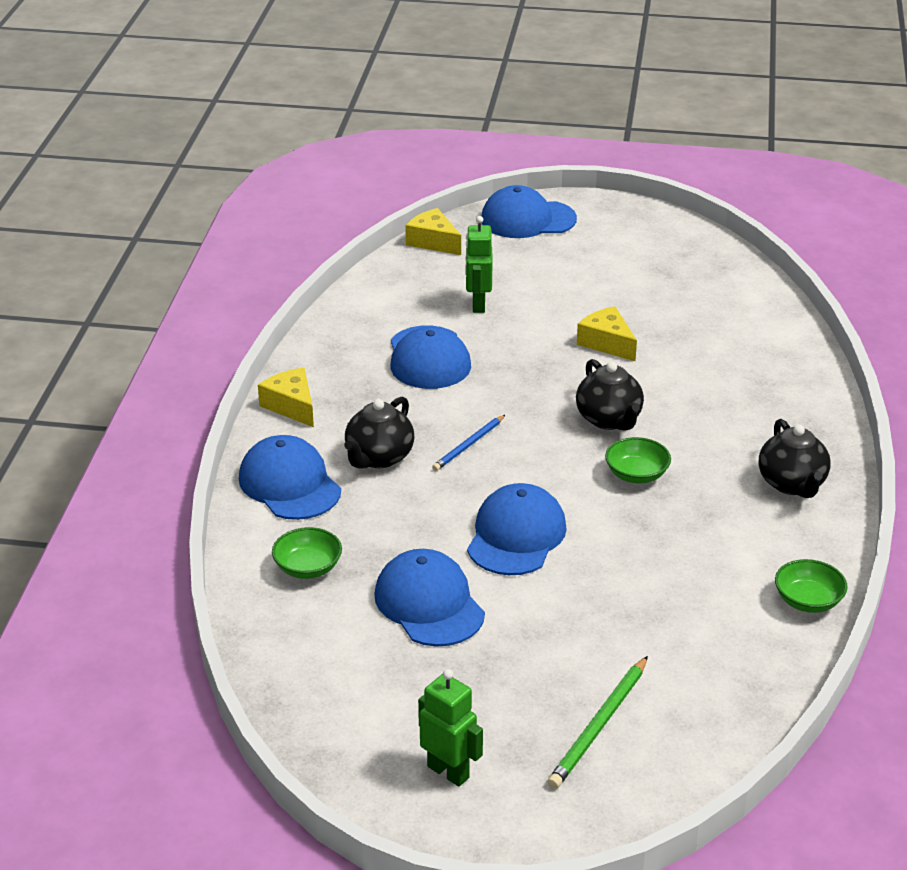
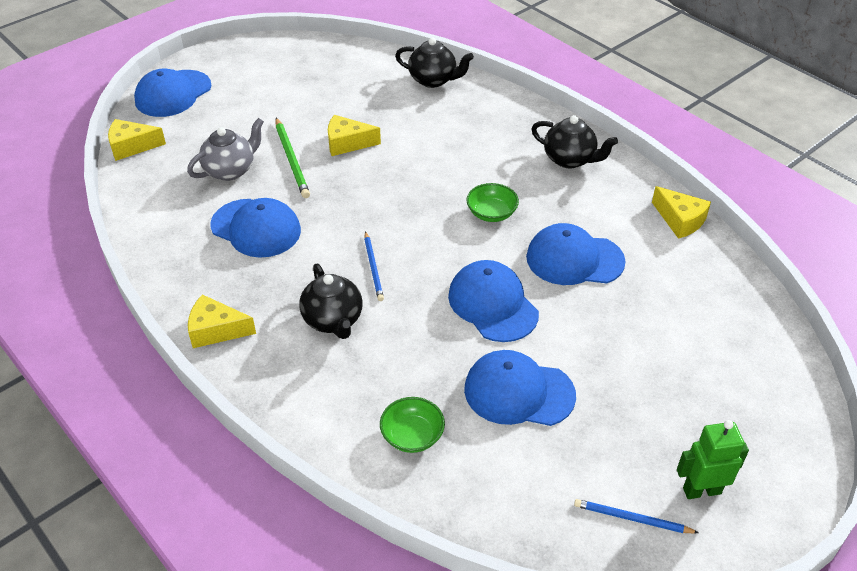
camera: 50 degrees left, 10 degrees up
blue cap [239,435,341,520] -> blue cap moved to [526,223,626,285]
green robot [465,216,492,313] -> grey teapot [187,118,264,181]
green pencil [547,656,648,789] -> green pencil moved to [276,118,310,198]
black teapot [576,359,644,430] -> black teapot moved to [395,37,474,88]
green bowl [775,559,848,613] -> yellow cheese [652,186,711,239]
none -> blue pencil [574,499,699,533]

